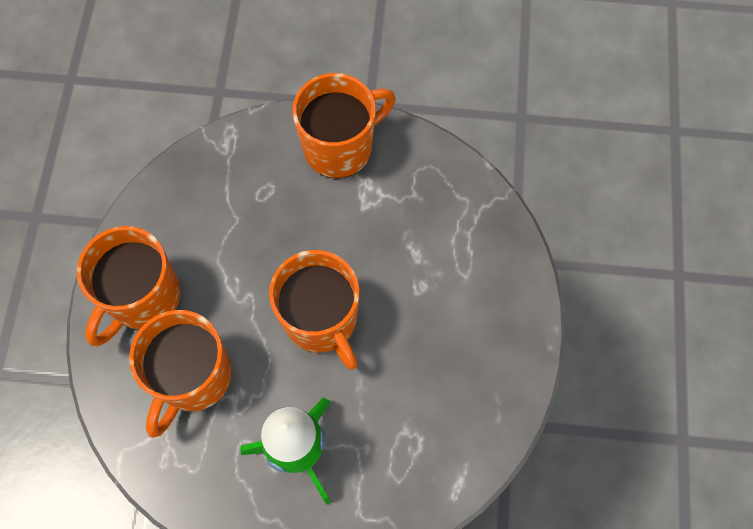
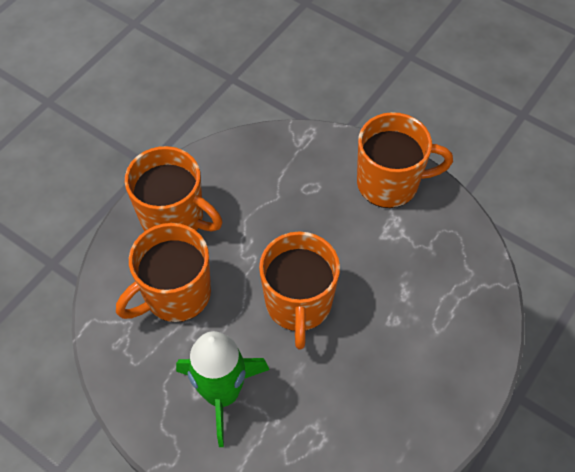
camera: 30 degrees right, 10 degrees down
orange mug [77,226,181,346] -> orange mug turned 120 degrees counterclockwise [125,146,222,232]

